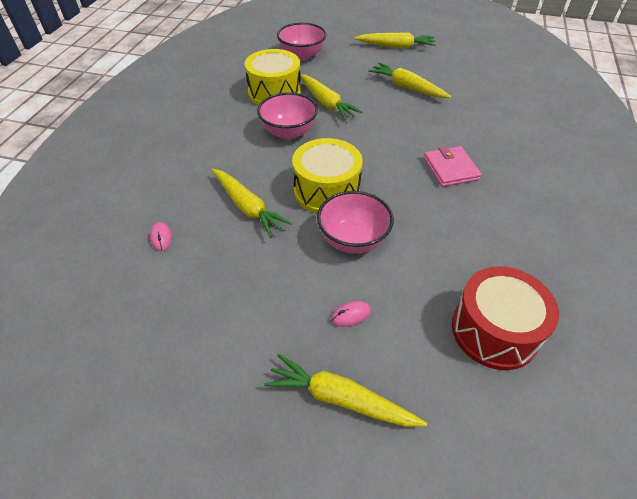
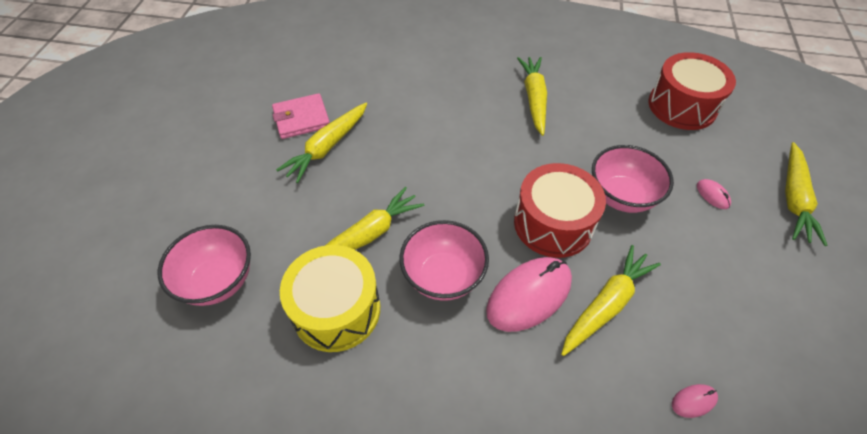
camera: 95 degrees left, 5 degrees up
yellow drum [292,138,363,213] -> red drum [514,163,606,258]
yellow carrot [354,32,436,49] -> yellow carrot moved to [517,57,547,136]
pink wallet [424,146,482,187] -> pink wallet moved to [272,93,330,139]
none -> pink mouse [486,257,572,332]

